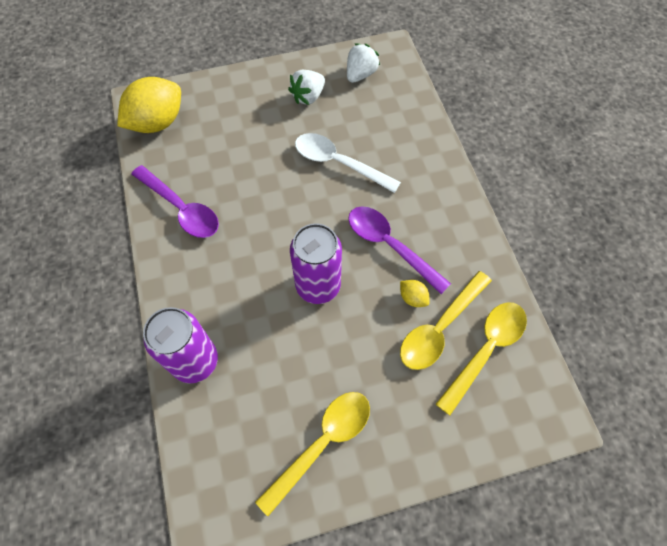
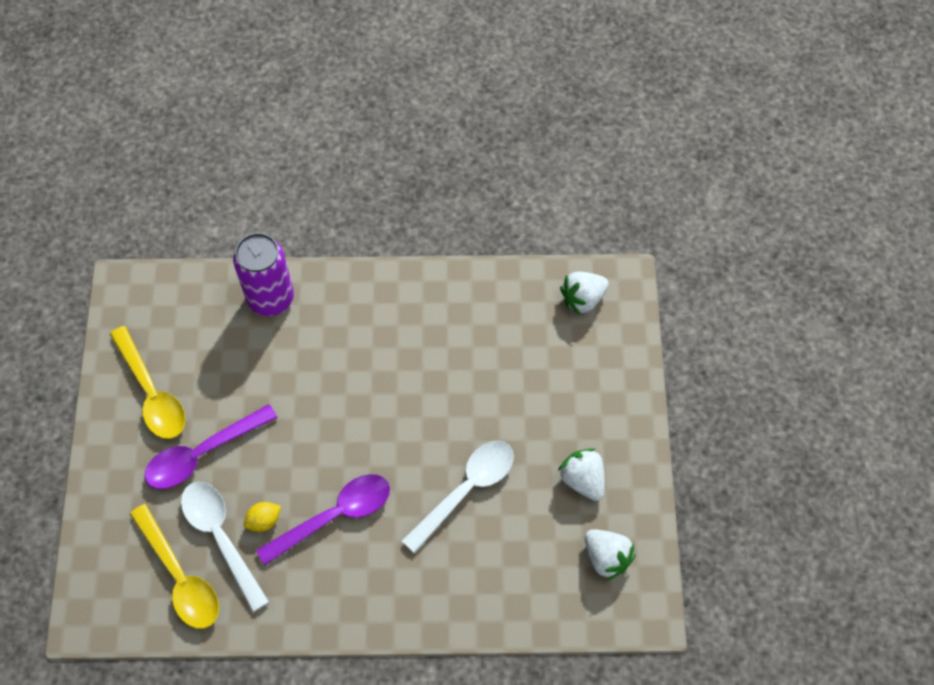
camera: 105 degrees right, 0 degrees up
yellow lemon [117,77,181,133] -> white strawberry [560,272,609,315]
purple spoon [131,165,219,238] -> purple spoon moved to [144,404,278,489]
purple can [290,223,342,304] -> none
yellow spoon [400,271,492,370] -> white spoon [181,482,269,612]

